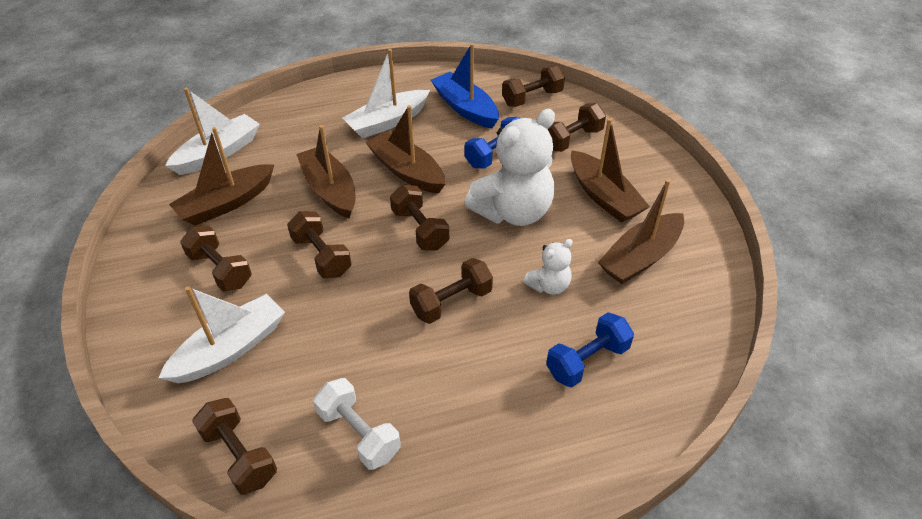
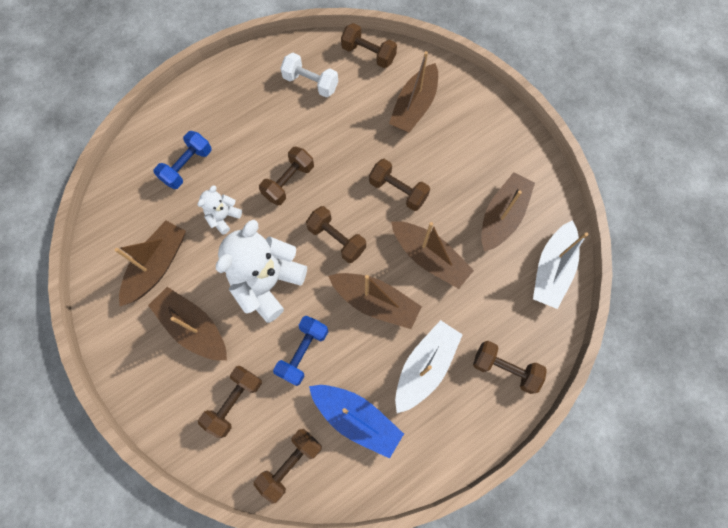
camera: 160 degrees right, 25 degrees up
white boat [158,286,285,383] -> brown boat [389,51,438,133]
brown dumbbell [180,225,252,292] -> brown dumbbell moved to [473,341,547,394]

